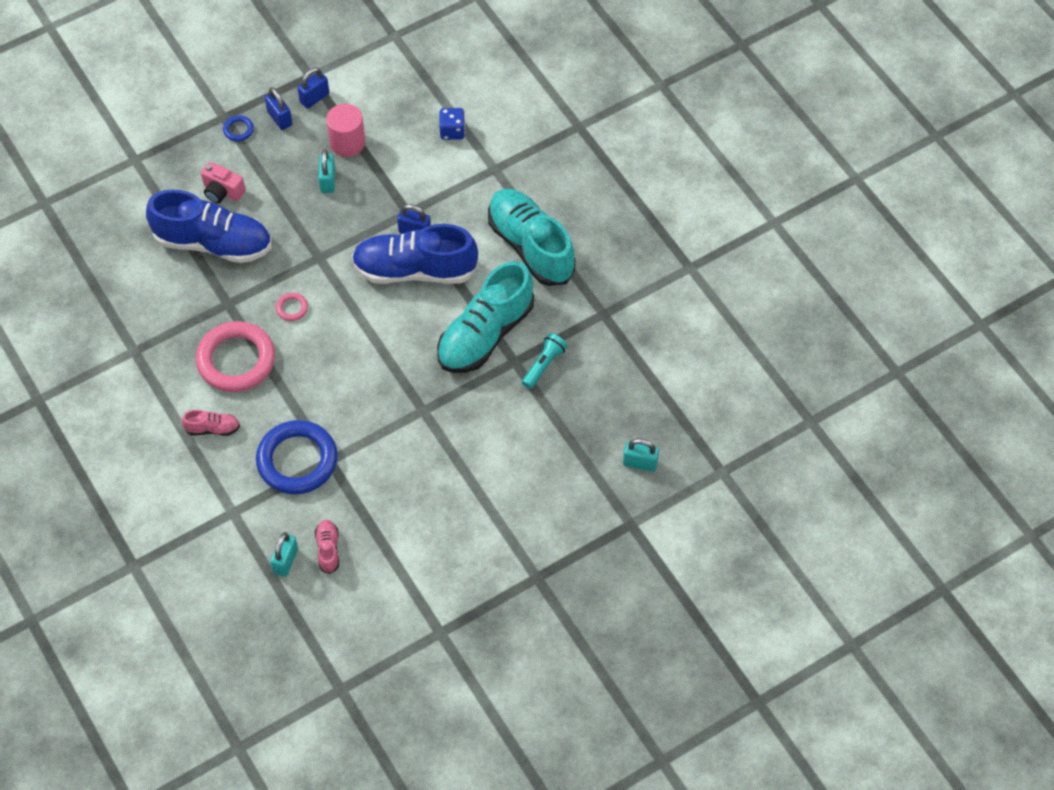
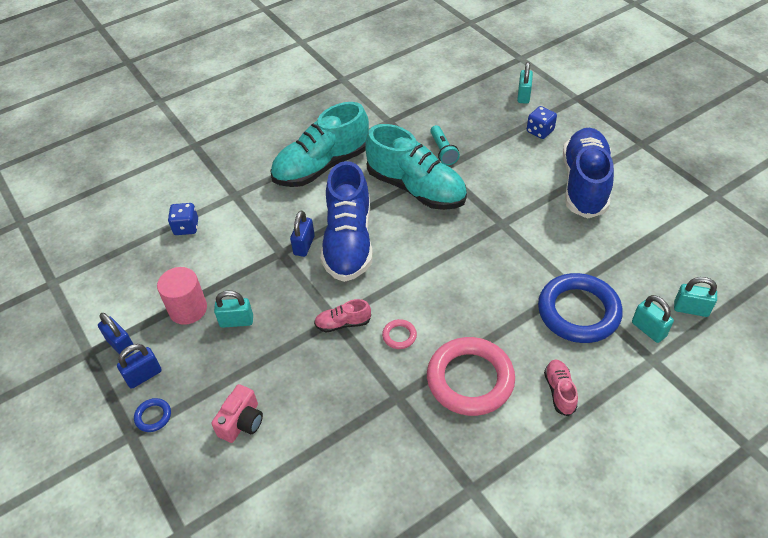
camera: 90 degrees left, 10 degrees down
blue shoe [146,189,272,263] -> blue shoe moved to [563,128,614,219]
pink shoe [315,520,339,574] -> pink shoe moved to [314,299,371,332]
turquoise flashlight [522,333,567,389] -> turquoise flashlight turned 135 degrees counterclockwise [430,125,460,165]
none -> blue dice [527,106,557,139]
none -> turquoise padlock [632,295,674,343]

